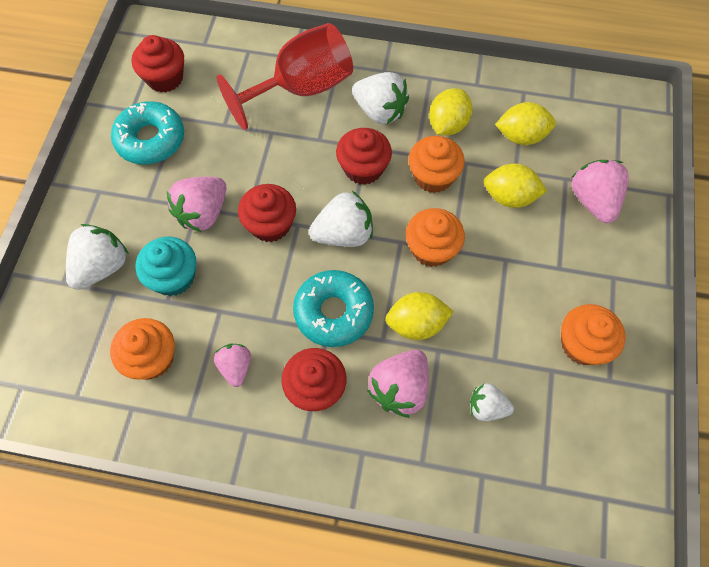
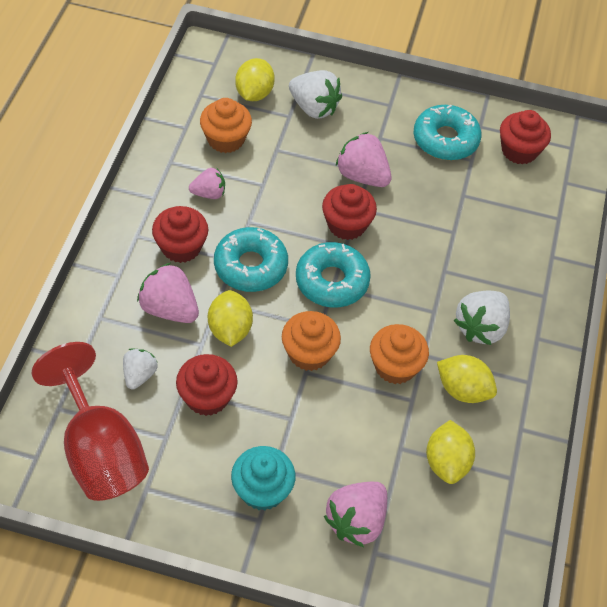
camera: 90 degrees right, 10 degrees down
turquoise cupcake [135,237,196,296] -> turquoise cupcake moved to [231,446,295,511]
red goblet [217,23,353,130] -> red goblet moved to [31,342,149,501]
white strawberry [309,191,373,247] -> turquoise donut [296,242,371,308]
red cupcake [336,128,392,185] -> red cupcake moved to [176,354,238,416]
yellow lemon [484,164,547,208] -> yellow lemon moved to [235,58,275,101]
orange cupcake [561,304,626,365] -> none
pink strawberry [571,160,629,223] -> pink strawberry turned 135 degrees clockwise [324,482,387,547]

